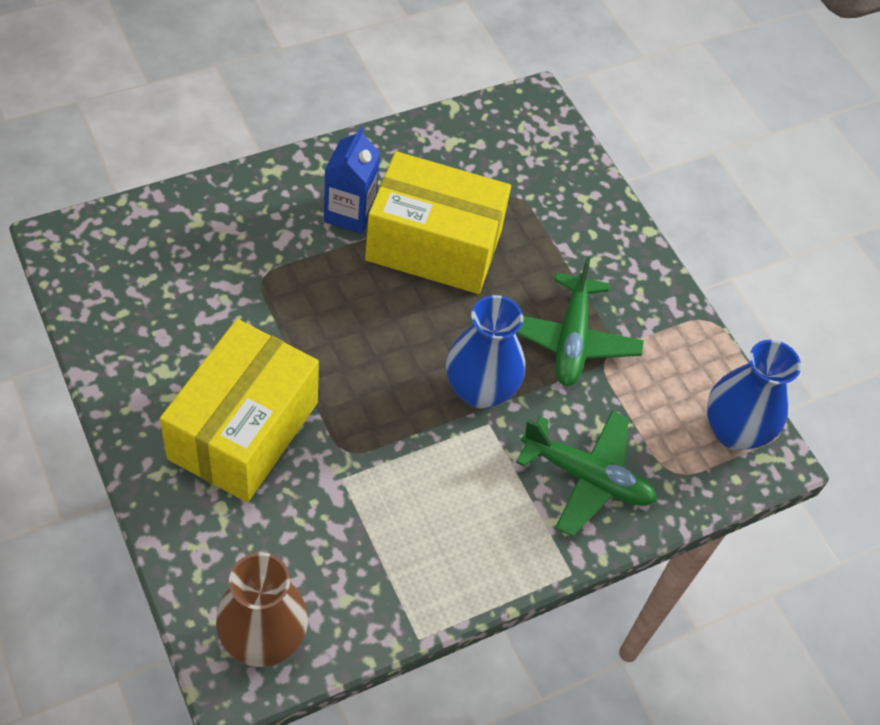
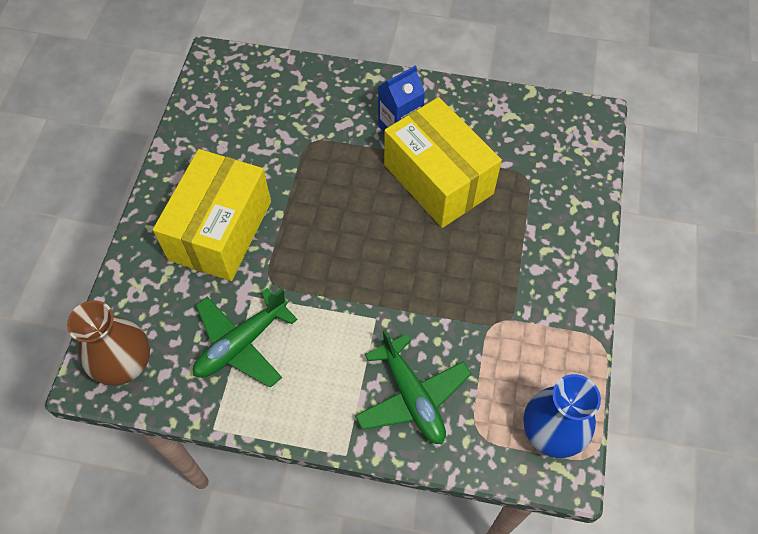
camera: 45 degrees right, 5 degrees up
yellow box [160,319,319,502] -> yellow box turned 45 degrees counterclockwise [153,149,271,281]
blue vase [446,295,525,409] -> none
green plane [516,256,644,386] -> green plane moved to [193,288,297,388]

